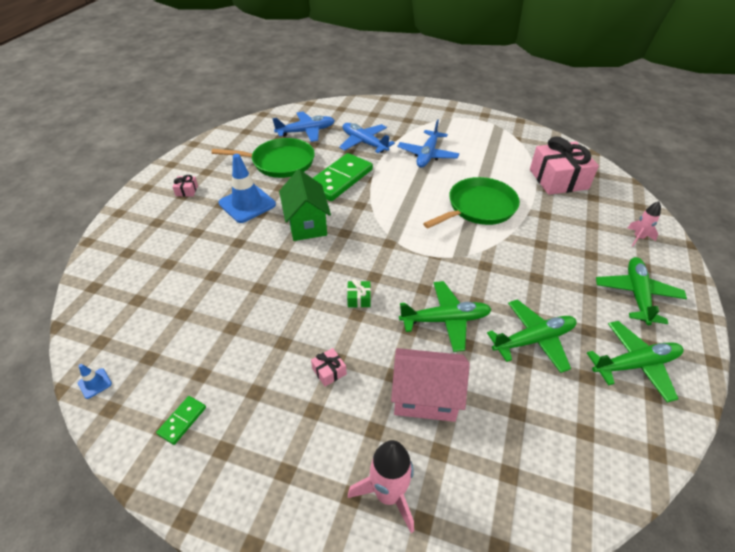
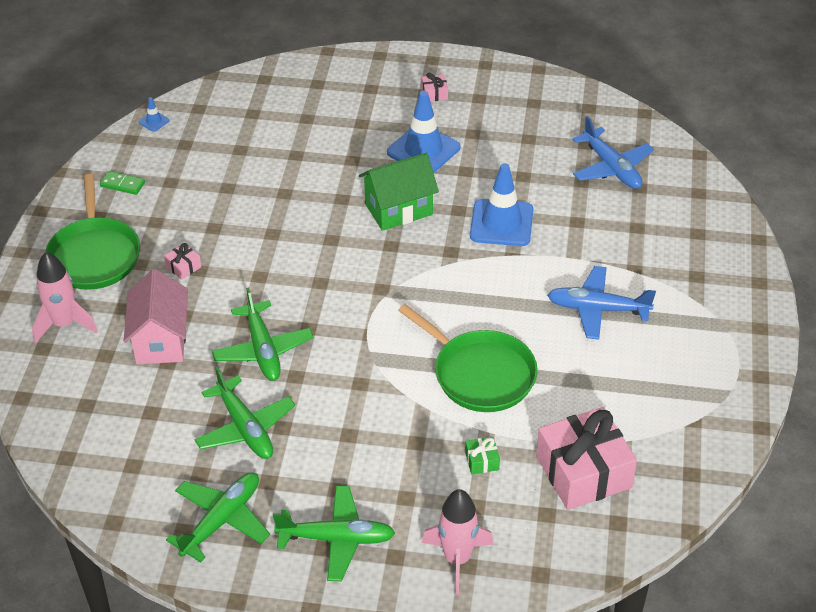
camera: 80 degrees right, 0 degrees up
green pan [212,138,315,178] -> green pan moved to [45,174,140,290]
green domino [313,153,373,201] -> blue traffic cone [470,163,533,246]
blue plane [339,123,395,153] -> none
green gift [347,279,371,308] -> green gift moved to [465,437,500,474]
green plane [587,321,683,402] -> green plane turned 120 degrees counterclockwise [166,472,270,563]
pink rocket [628,201,661,247] -> pink rocket [422,489,493,595], size x1.64

